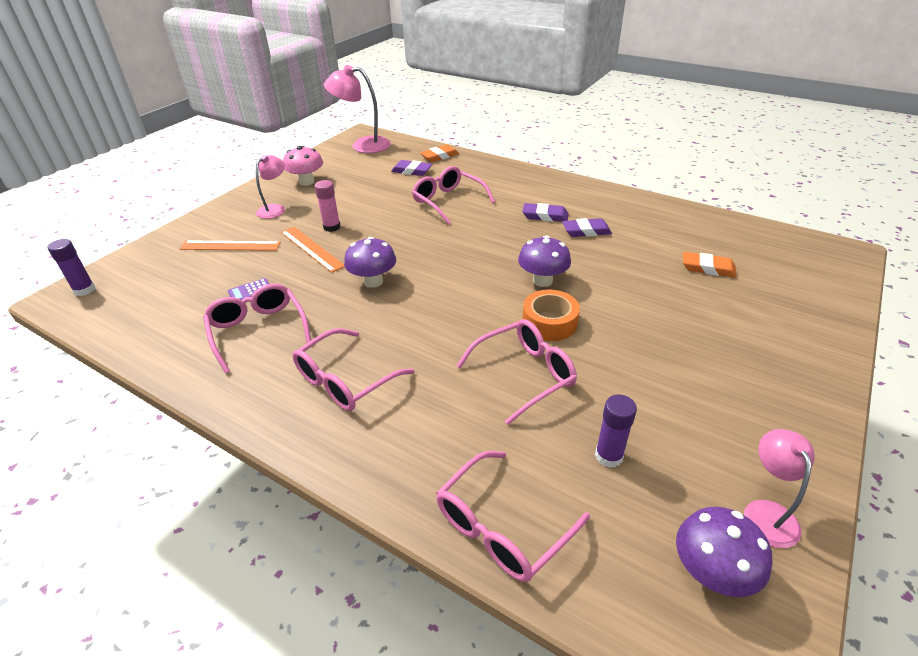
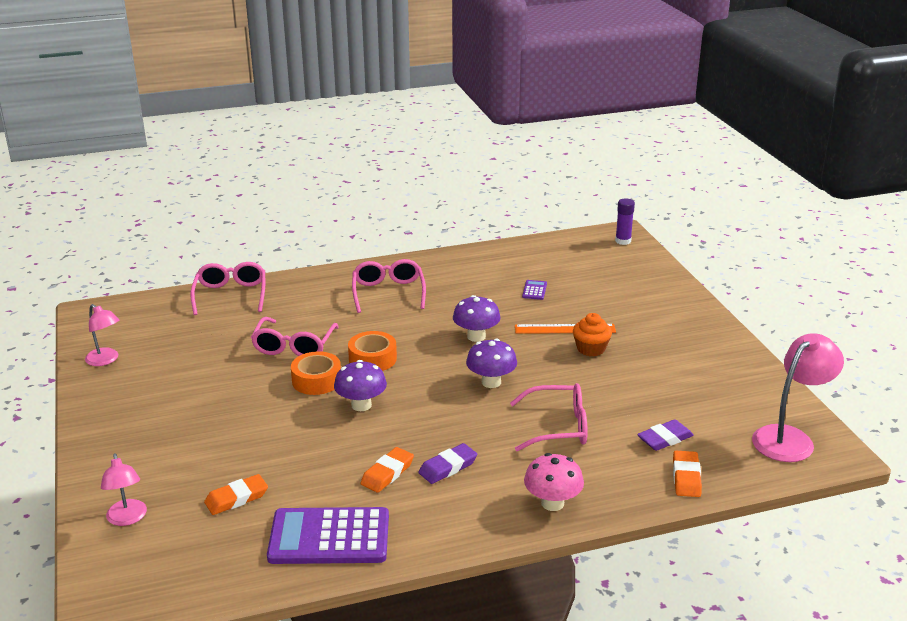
camera: 130 degrees right, 10 degrees down
orange ruler [180,241,281,251] -> none
pink glasses [203,284,311,373] -> none
pink lamp [256,154,285,219] -> pink lamp moved to [101,453,147,526]
pink mushroom [283,146,323,186] -> pink mushroom moved to [524,453,584,511]
pink glue stick [315,180,341,232] -> orange cupcake [573,313,612,357]
purple eraser [562,218,612,237] -> orange eraser [361,447,414,493]
purple glue stick [595,394,637,468] -> none
purple mushroom [676,507,773,597] -> purple mushroom moved to [466,339,517,388]
none -> purple calculator [267,507,389,564]
none -> orange tape [348,331,397,371]

